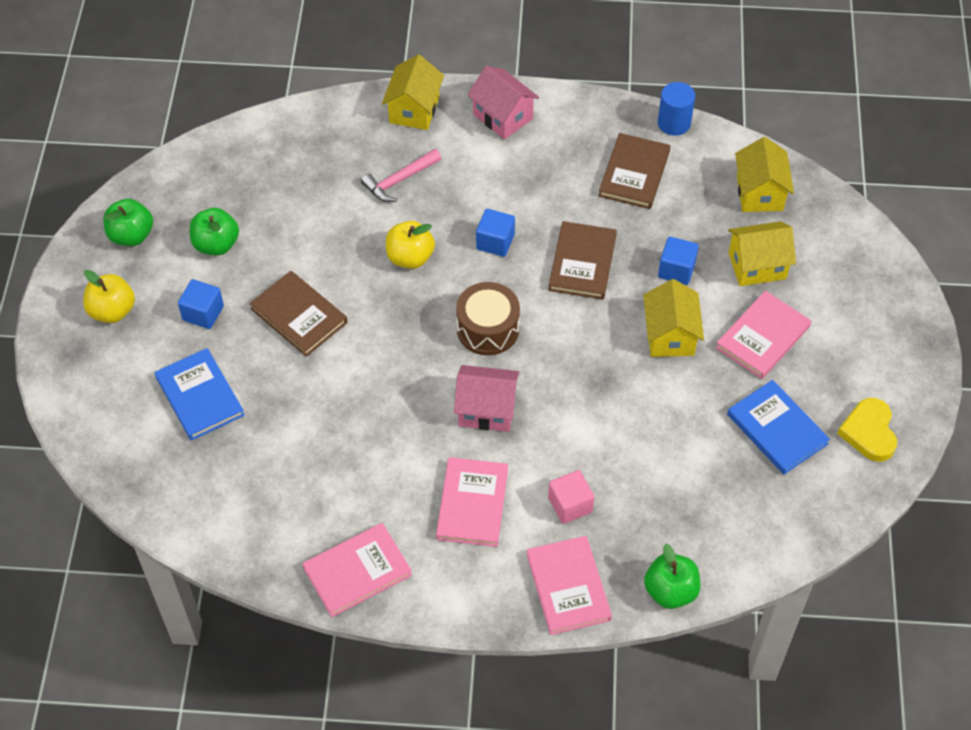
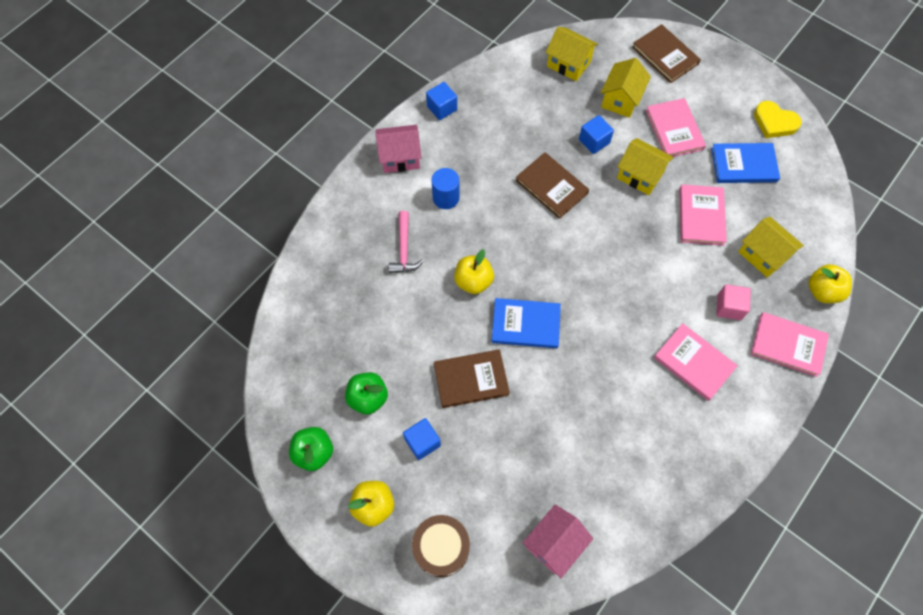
camera: 55 degrees left, 10 degrees up
blue book [155,348,245,441] -> blue book moved to [492,298,561,348]
pink book [302,523,412,617] -> pink book moved to [679,184,727,246]
yellow house [382,55,444,130] -> yellow house moved to [738,217,804,278]
pink house [454,365,519,432] -> pink house moved to [523,504,593,578]
brown drum [456,282,520,355] -> brown drum moved to [412,515,470,577]
blue cube [476,209,515,257] -> blue cube moved to [426,82,457,120]
brown book [598,133,670,209] -> brown book moved to [632,24,701,83]
green apple [644,544,700,609] -> yellow apple [808,264,852,303]
blue cylinder [658,82,695,136] -> blue cylinder moved to [432,168,459,209]

